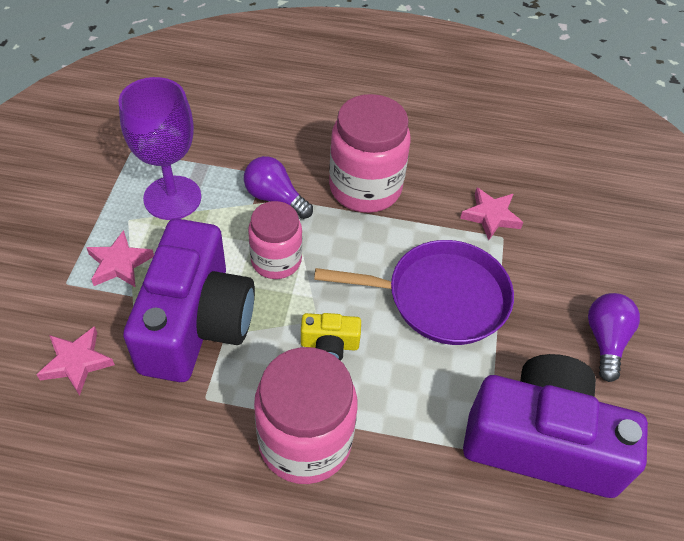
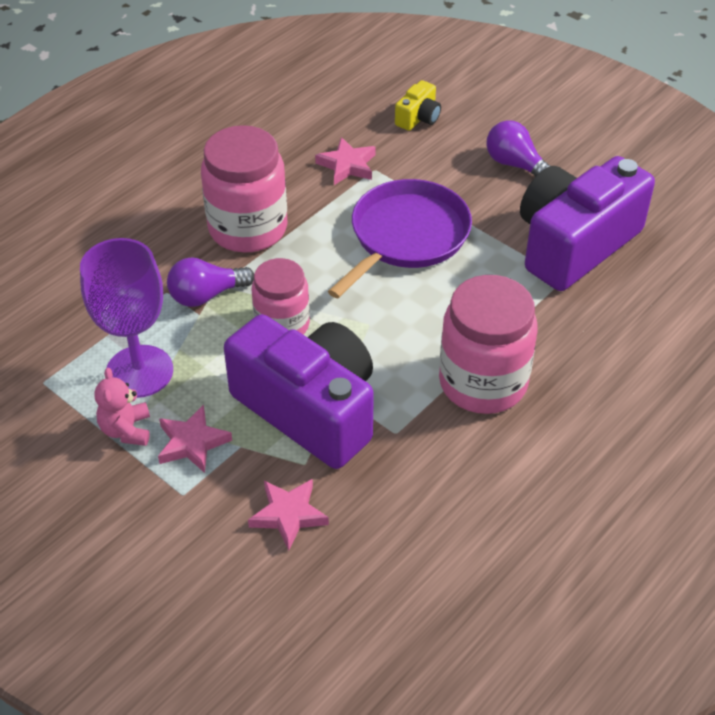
camera: 55 degrees left, 5 degrees down
yellow camera [301,313,361,361] -> yellow camera moved to [395,80,441,131]
none -> pink teddy bear [94,368,150,446]

